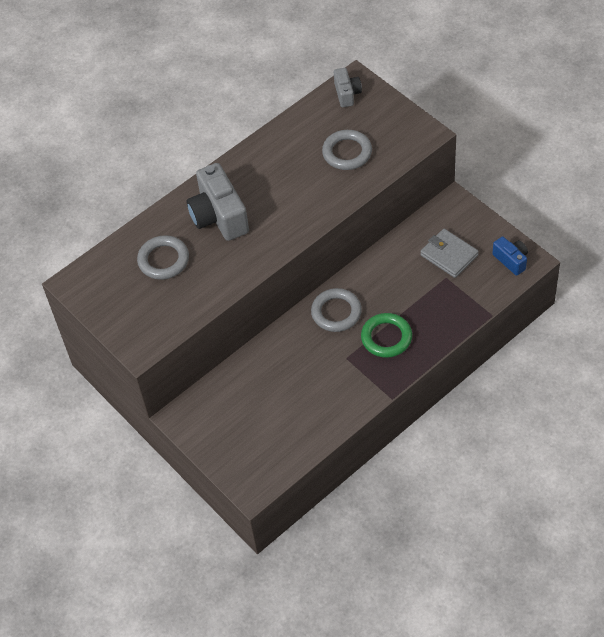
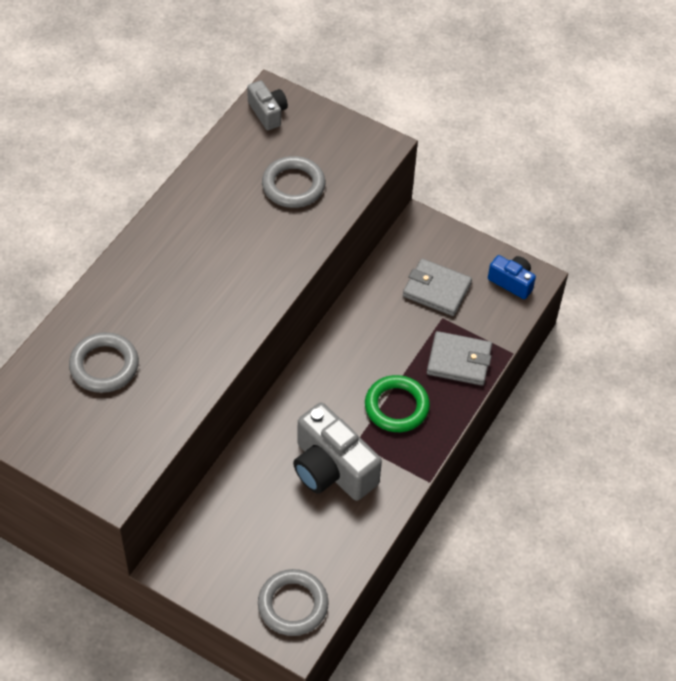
camera: 25 degrees left, 0 degrees up
grey camera [186,163,249,241] -> grey camera moved to [293,403,382,501]
grey ring [311,288,362,332] -> grey ring moved to [258,569,329,636]
none -> grey wallet [427,331,492,386]

